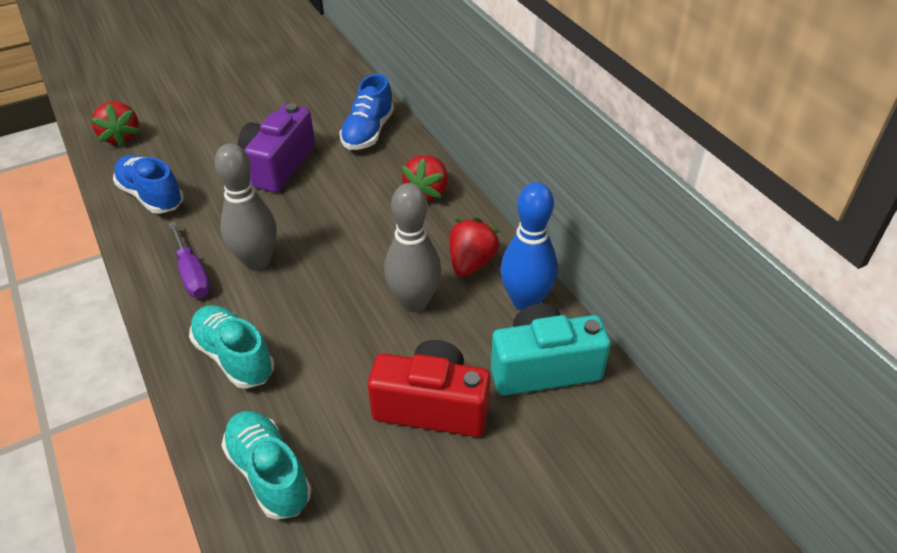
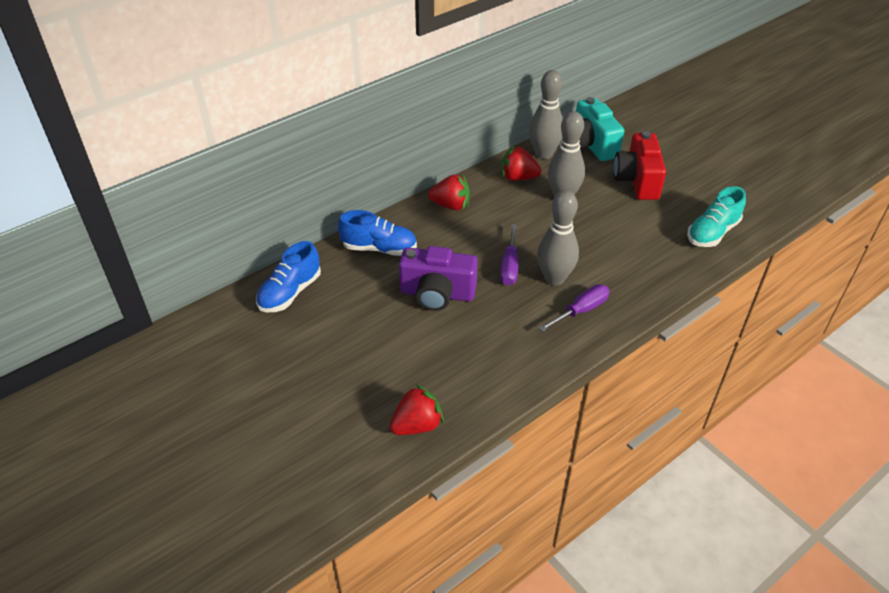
camera: 100 degrees left, 0 degrees up
blue shoe [113,155,184,214] -> blue shoe moved to [256,241,321,312]
turquoise shoe [189,305,274,389] -> none
blue bowling pin [500,182,558,311] -> grey bowling pin [529,70,563,159]
none -> purple screwdriver [500,224,518,286]

